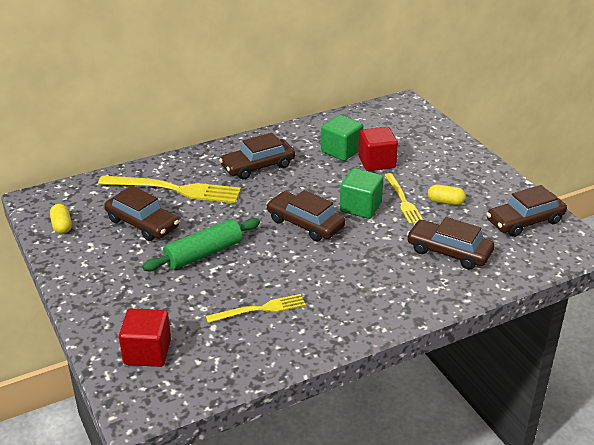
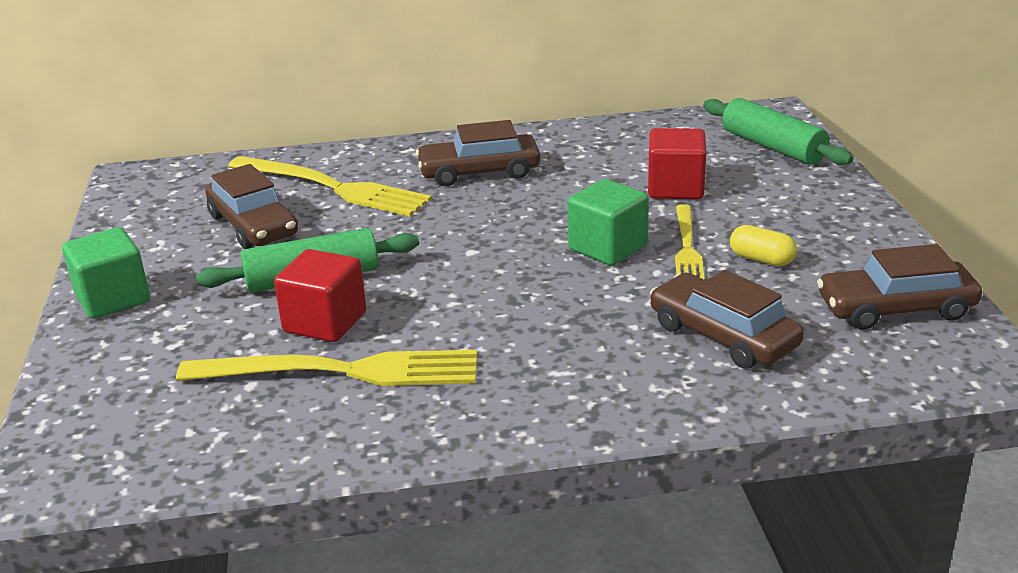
camera: 20 degrees right, 5 degrees down
yellow capsule [50,204,72,234] -> none
red cube [119,308,171,367] -> red cube moved to [274,249,366,342]
yellow fork [206,294,306,323] -> yellow fork [176,350,477,386], size x1.70
brown car [266,190,345,241] -> none
green cube [321,115,363,161] -> green cube moved to [62,227,150,319]
none -> green rolling pin [704,98,853,165]

